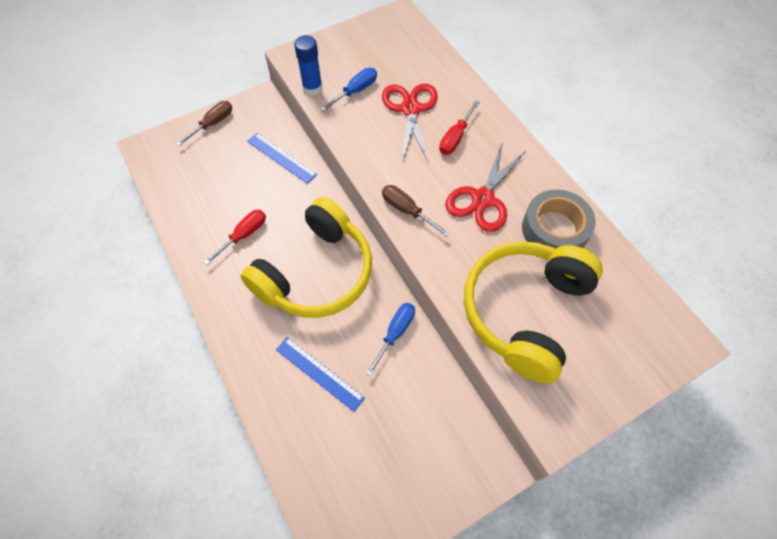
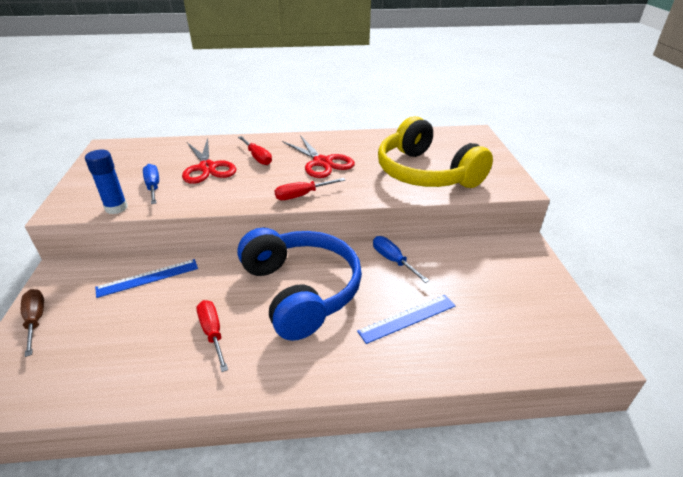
camera: 65 degrees left, 25 degrees down
yellow headphones [241,197,372,318] -> blue headphones [237,228,362,341]
red scissors [382,84,438,163] -> red scissors turned 135 degrees counterclockwise [182,138,236,184]
brown screwdriver [382,185,450,237] -> red screwdriver [274,178,345,200]
grey tape [522,190,596,249] -> none

